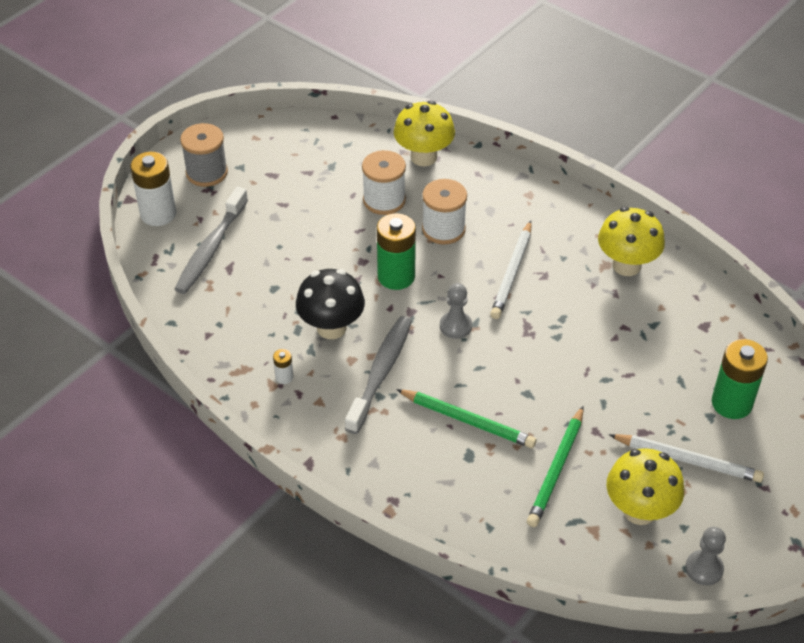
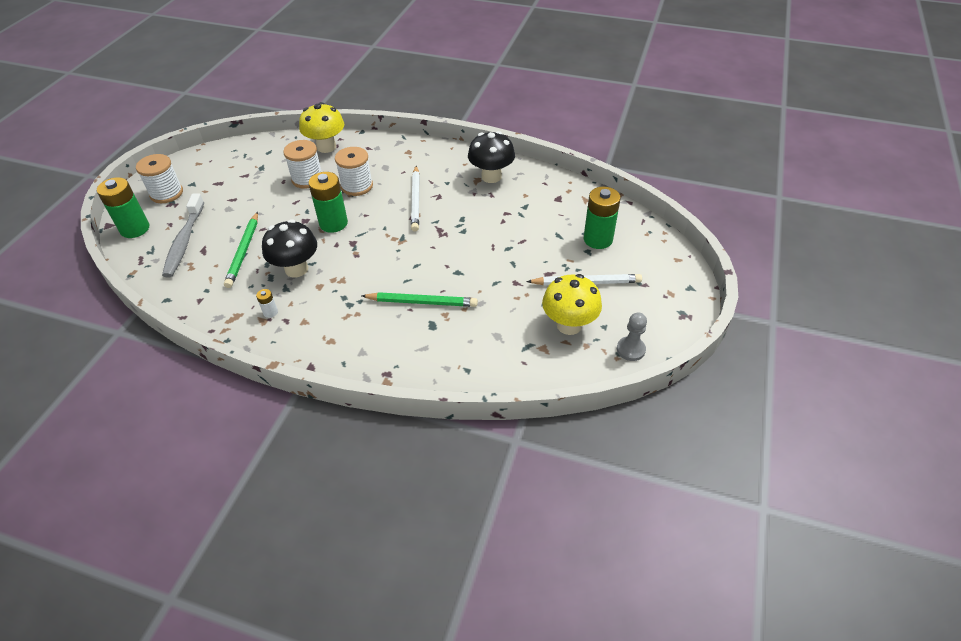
camera: 20 degrees left, 0 degrees up
white battery [130,152,176,226] -> green battery [97,177,149,238]
grey spool [180,123,228,187] -> white spool [136,154,183,203]
grey toothbrush [345,316,412,434] -> none
grey pawn [440,283,472,339] -> none
green pencil [527,406,583,527] -> green pencil moved to [224,212,258,288]
yellow mushroom [598,207,665,276] -> black mushroom [468,131,515,183]

